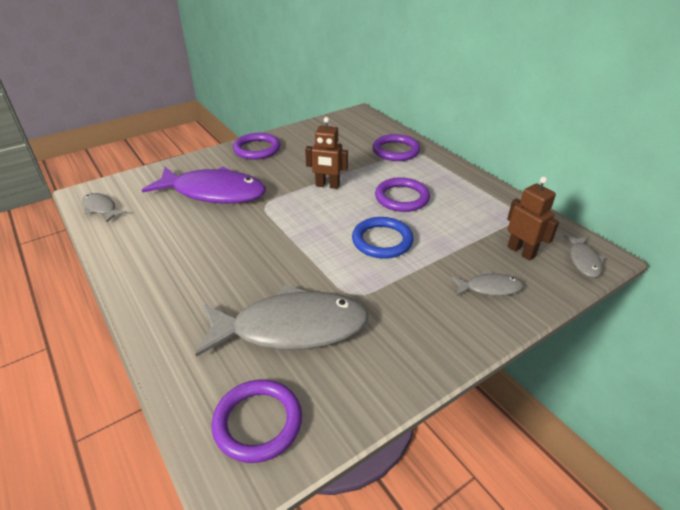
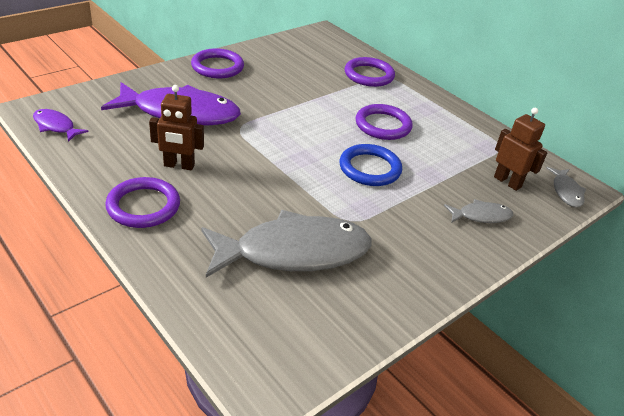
camera: 10 degrees left, 0 degrees up
grey fish [82,193,127,222] -> purple fish [33,109,89,142]
purple ring [212,380,302,463] -> purple ring moved to [105,177,180,228]
brown robot [305,117,348,189] -> brown robot moved to [149,85,204,170]

